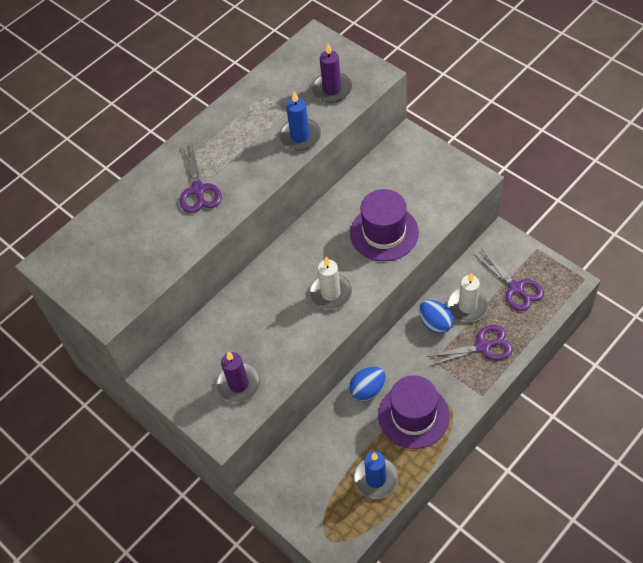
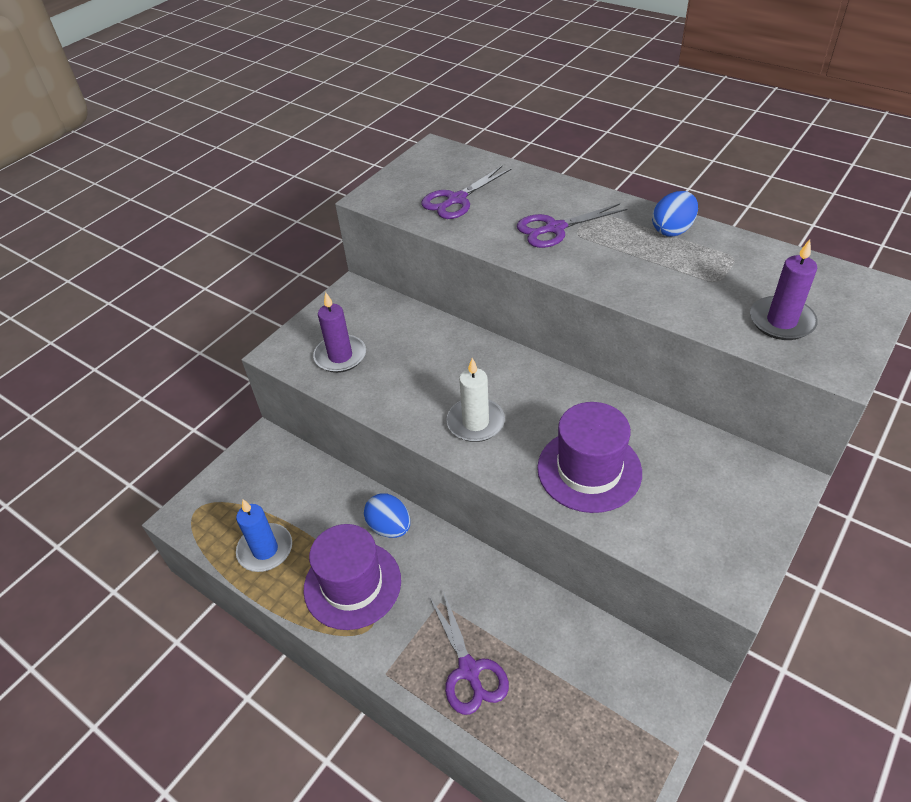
camera: 80 degrees right, 10 degrees down
blue candle [279,92,321,150] -> none
blue egg [419,300,454,334] -> blue egg moved to [652,191,698,237]
white candle [448,273,488,322] -> none
purple scissors [474,249,544,311] -> purple scissors moved to [421,166,511,219]

